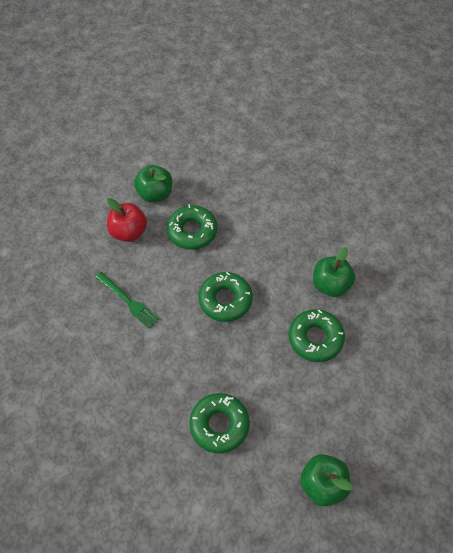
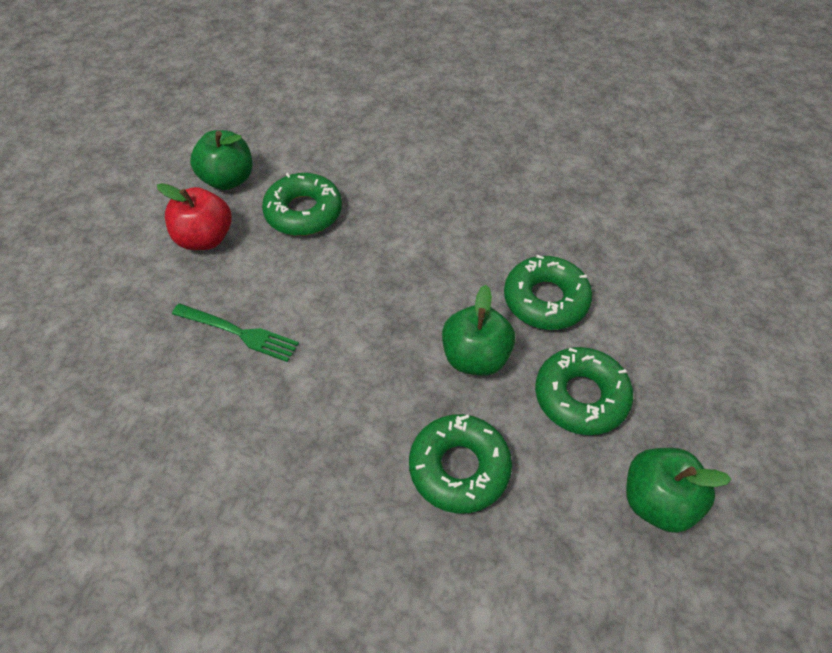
camera: 20 degrees left, 5 degrees down
green donut [199,272,253,322] -> green donut moved to [535,347,633,435]
green apple [313,247,355,297] -> green apple moved to [442,285,515,376]

